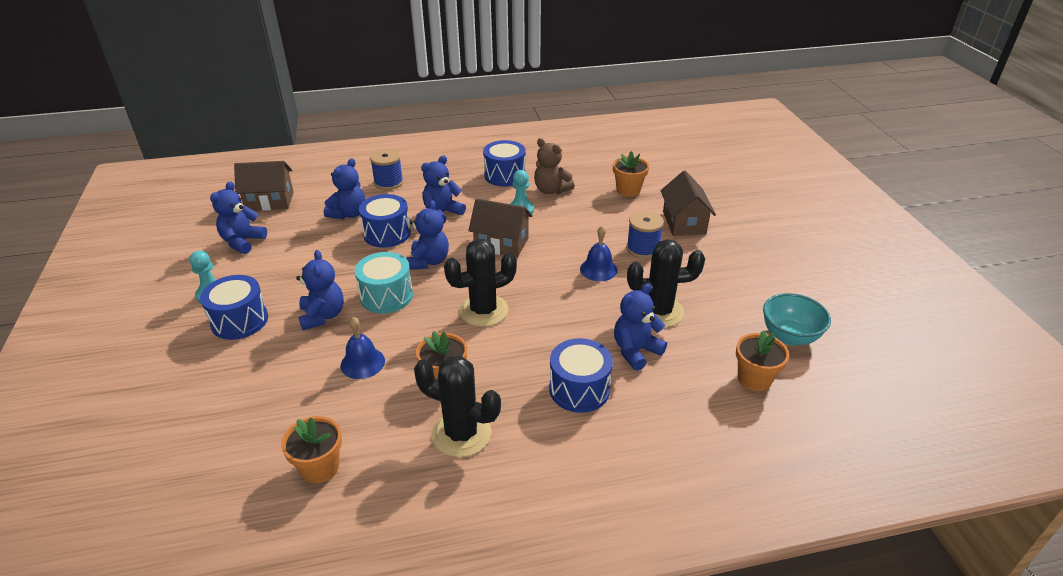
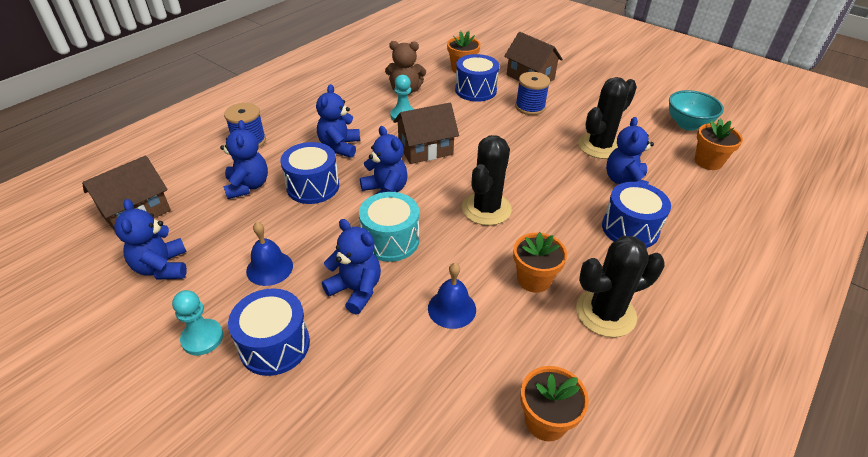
camera: 40 degrees left, 5 degrees up
blue drum [483,140,526,187] -> blue drum moved to [455,54,499,102]
blue bell [580,226,618,281] -> blue bell moved to [246,222,293,286]

